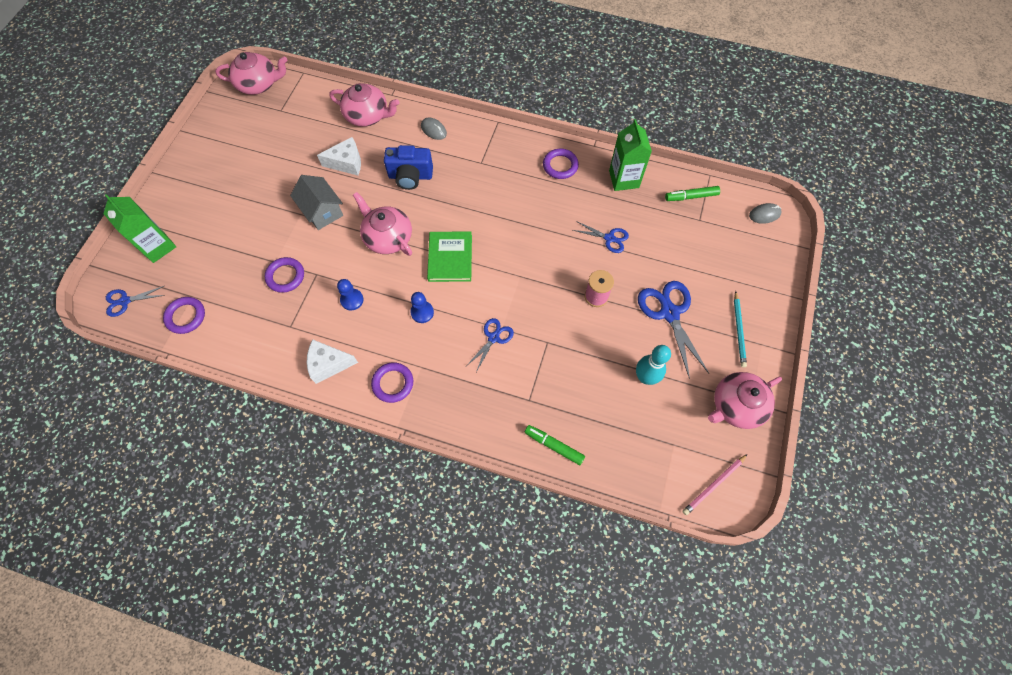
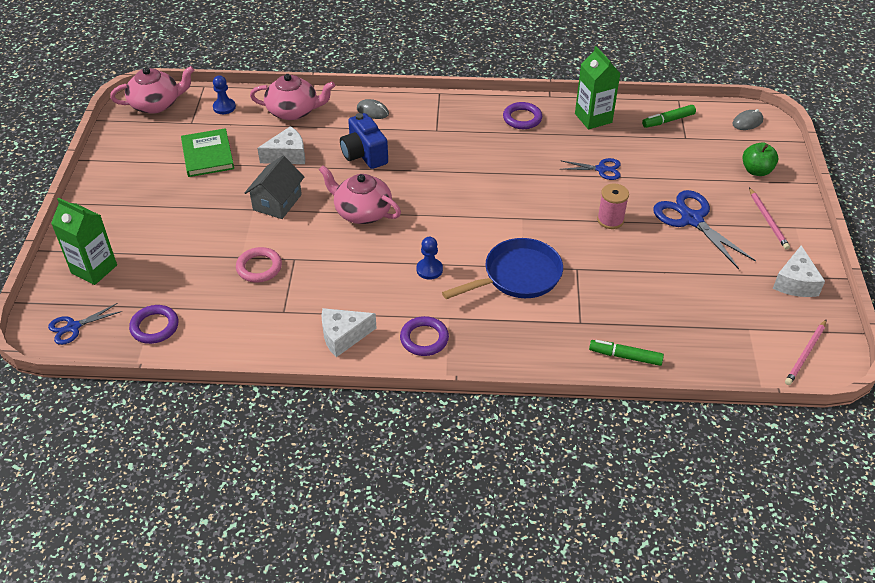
camera: 15 degrees left, 20 degrees down
purple ring [264,257,304,293] -> pink ring [236,247,282,283]
grey house [290,175,343,230] -> grey house turned 75 degrees clockwise [245,156,304,219]
blue pawn [337,279,363,310] -> blue pawn moved to [213,75,236,114]
blue camera [384,145,433,190] -> blue camera turned 75 degrees clockwise [340,113,388,169]
green book [427,231,472,282] -> green book moved to [181,128,234,177]
blue scissors [467,318,514,372] -> blue pan [442,238,563,299]
turquoise bowling pin [636,345,671,385] -> none
pink teapot [708,372,782,429] -> white cheese [773,245,825,297]
turquoise pencil [734,291,747,367] -> pink pencil [749,188,790,250]
none -> green apple [742,142,778,176]

